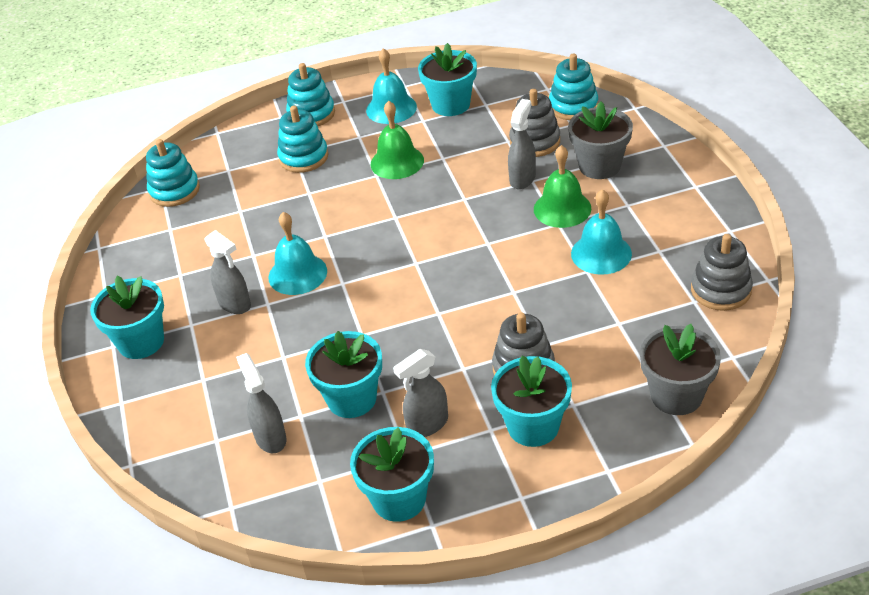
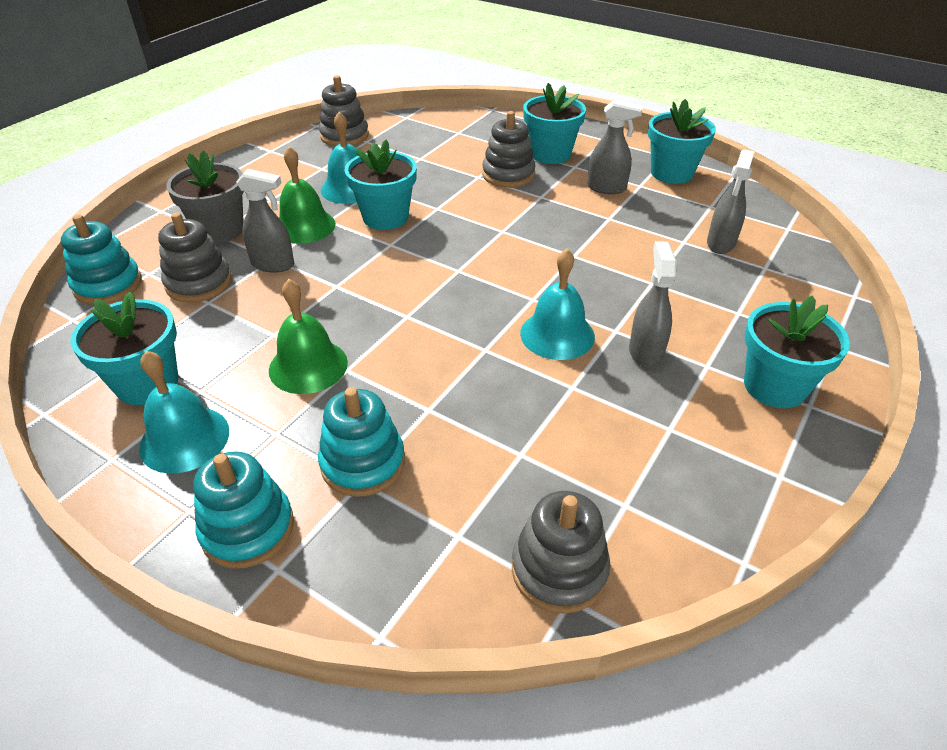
camera: 135 degrees left, 0 degrees up
turquoise stacking toy [146,139,200,207] -> grey stacking toy [512,491,610,614]
turquoise flower pot [305,331,382,418] -> turquoise flower pot moved to [344,139,417,230]
grey spray bottle [508,99,536,189] -> grey spray bottle turned 150 degrees counterclockwise [236,169,294,273]
grey flower pot [640,324,721,415] -> none

